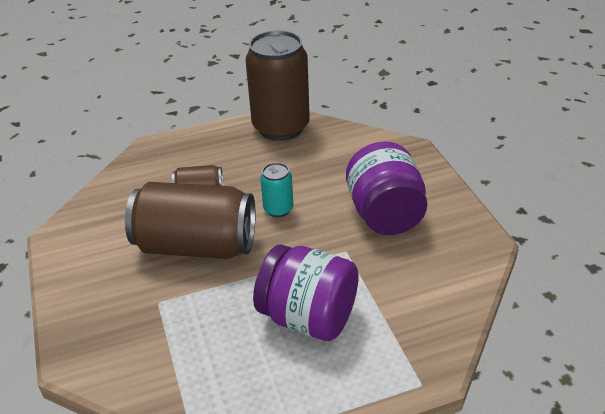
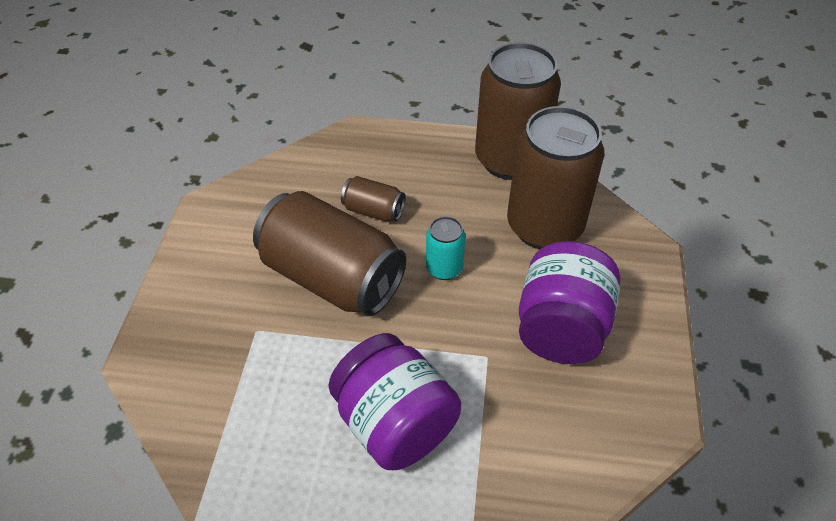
camera: 25 degrees right, 10 degrees up
none -> brown can [507,106,604,249]

